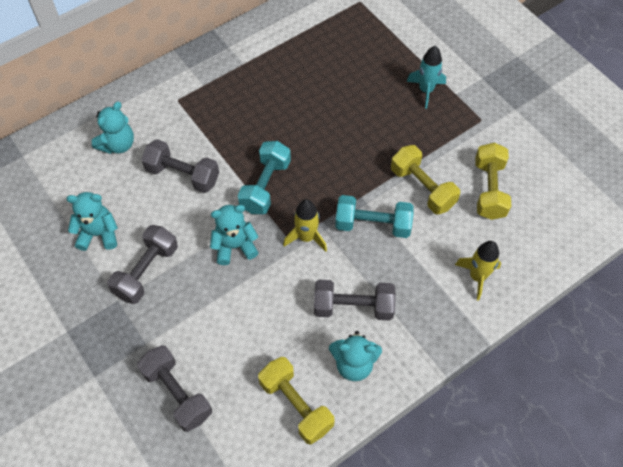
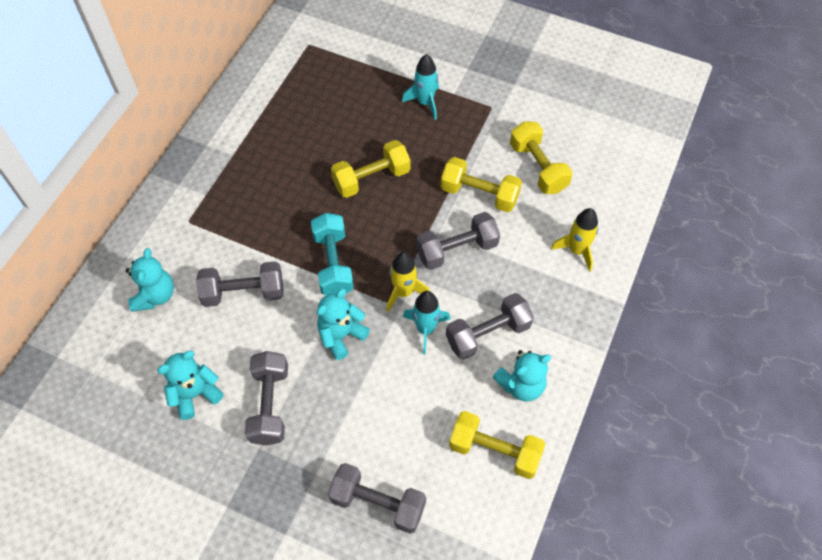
camera: 30 degrees left, 0 degrees up
turquoise dumbbell [335,195,414,238] -> grey dumbbell [416,212,500,270]
none -> yellow dumbbell [331,140,410,198]
none -> turquoise rocket [403,291,451,355]

